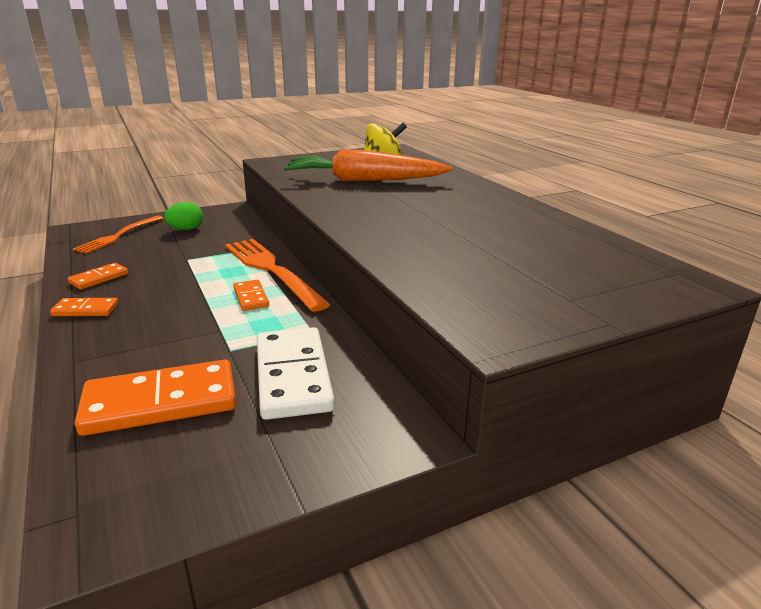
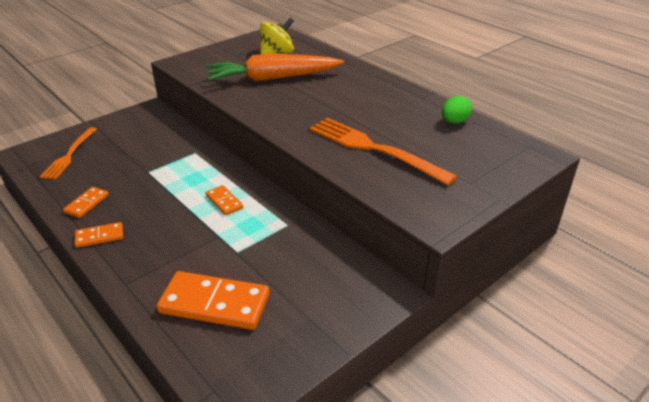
camera: 15 degrees left, 10 degrees up
orange domino [75,360,236,436] -> orange domino turned 45 degrees clockwise [157,271,270,330]
green egg [164,202,203,230] -> green egg moved to [442,96,472,123]
orange fork [225,239,331,312] -> orange fork moved to [309,118,458,185]
white domino [257,327,335,420] -> none

